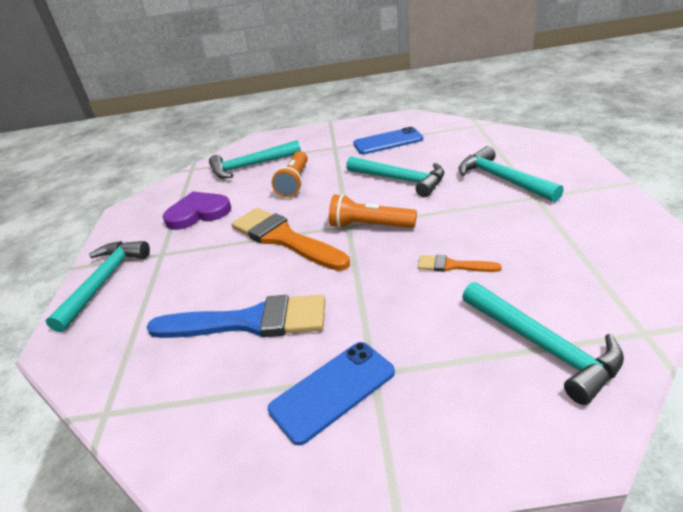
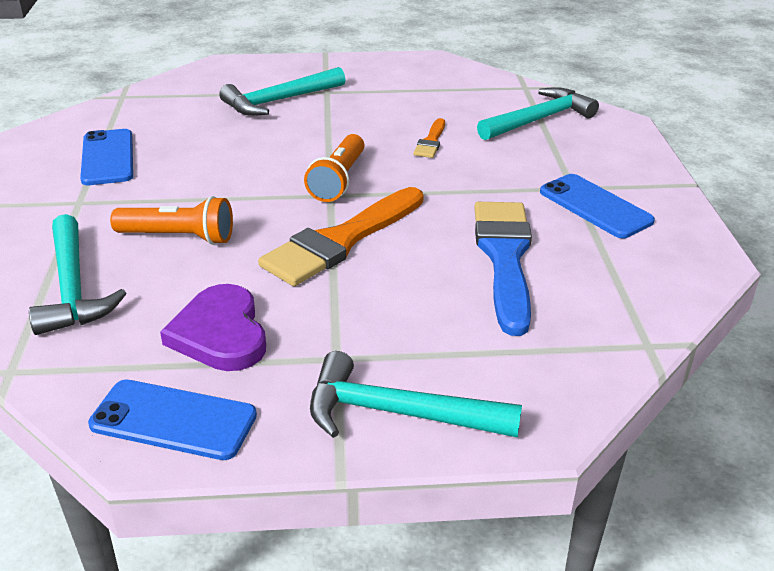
camera: 95 degrees left, 0 degrees up
turquoise hammer [346,157,444,197] -> none
none -> blue phone [88,380,257,460]

